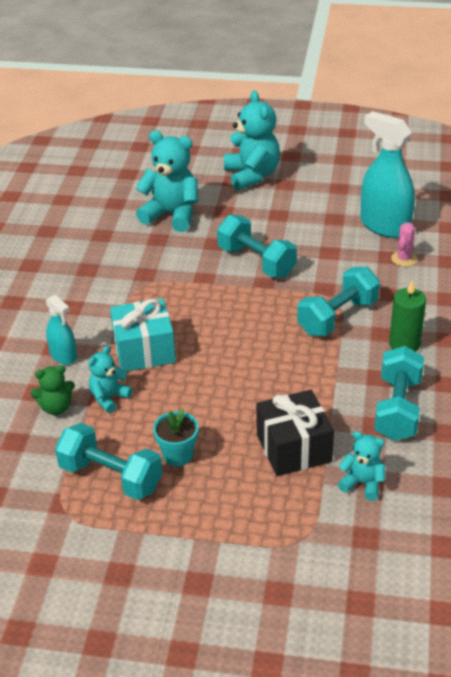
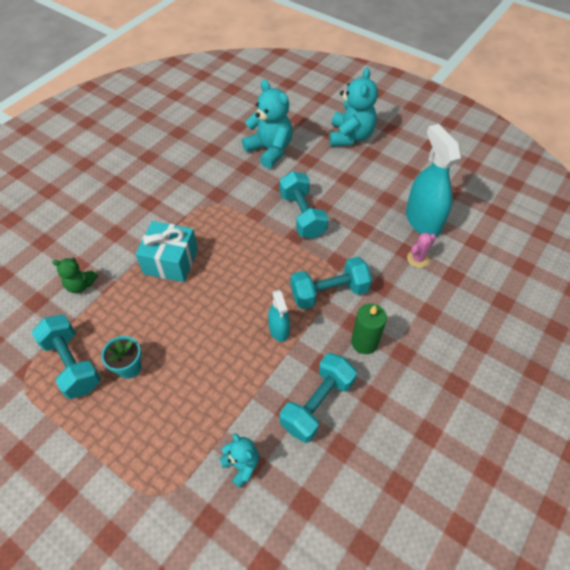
camera: 25 degrees right, 15 degrees up
turquoise spray bottle [46,295,77,365] -> turquoise spray bottle moved to [268,290,290,342]
turquoise teddy bear [88,346,132,413] -> none
black gift [256,390,334,476] -> none

